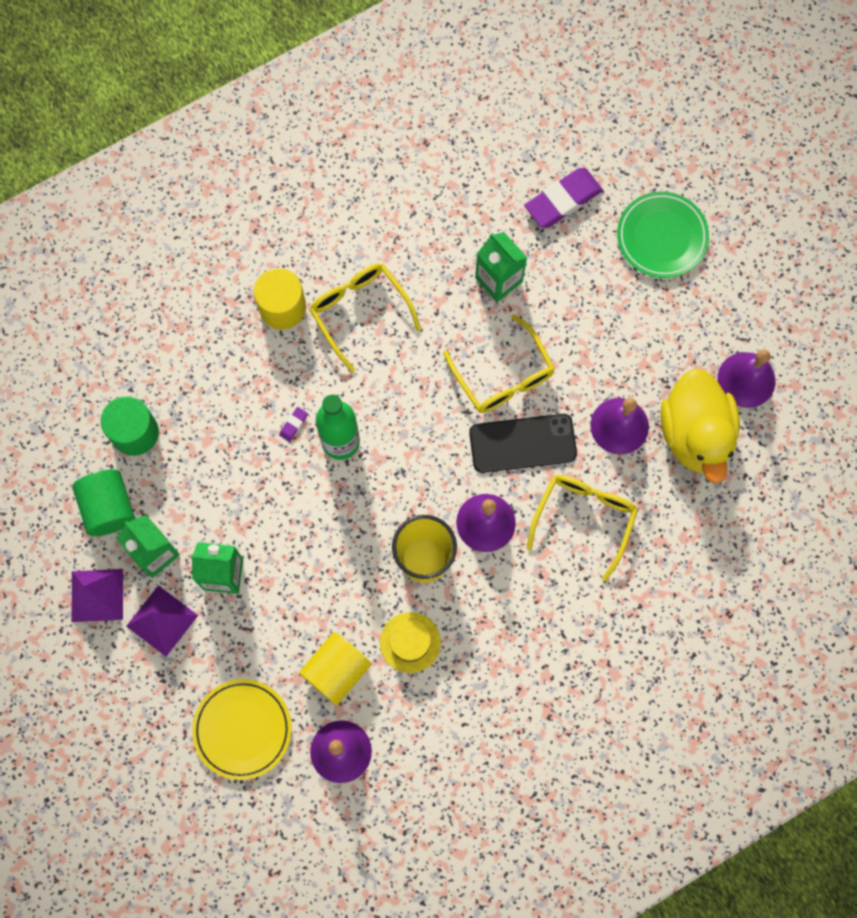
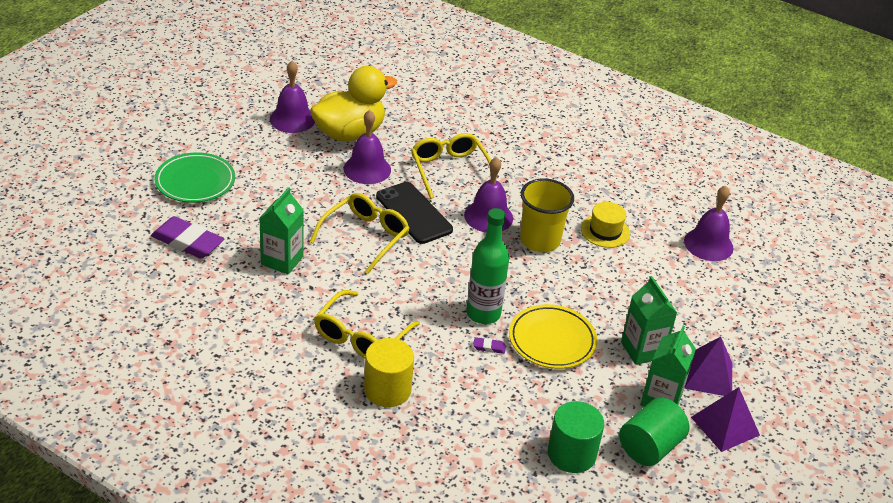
camera: 120 degrees left, 35 degrees down
yellow plate [192,679,292,780] -> yellow plate moved to [509,304,597,369]
yellow cylinder [299,632,371,705] -> none
yellow glasses [526,475,638,581] -> yellow glasses turned 75 degrees clockwise [411,133,491,199]

